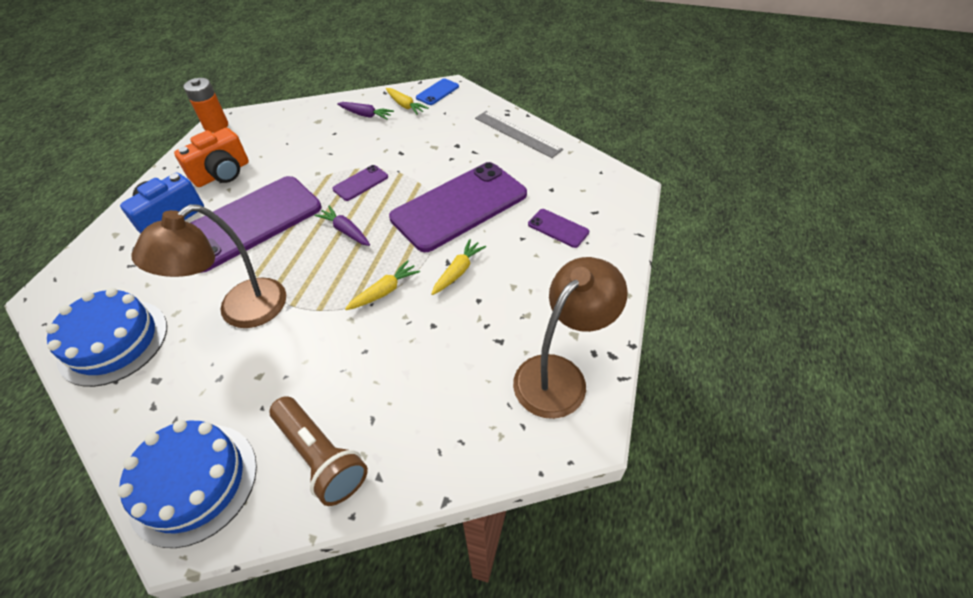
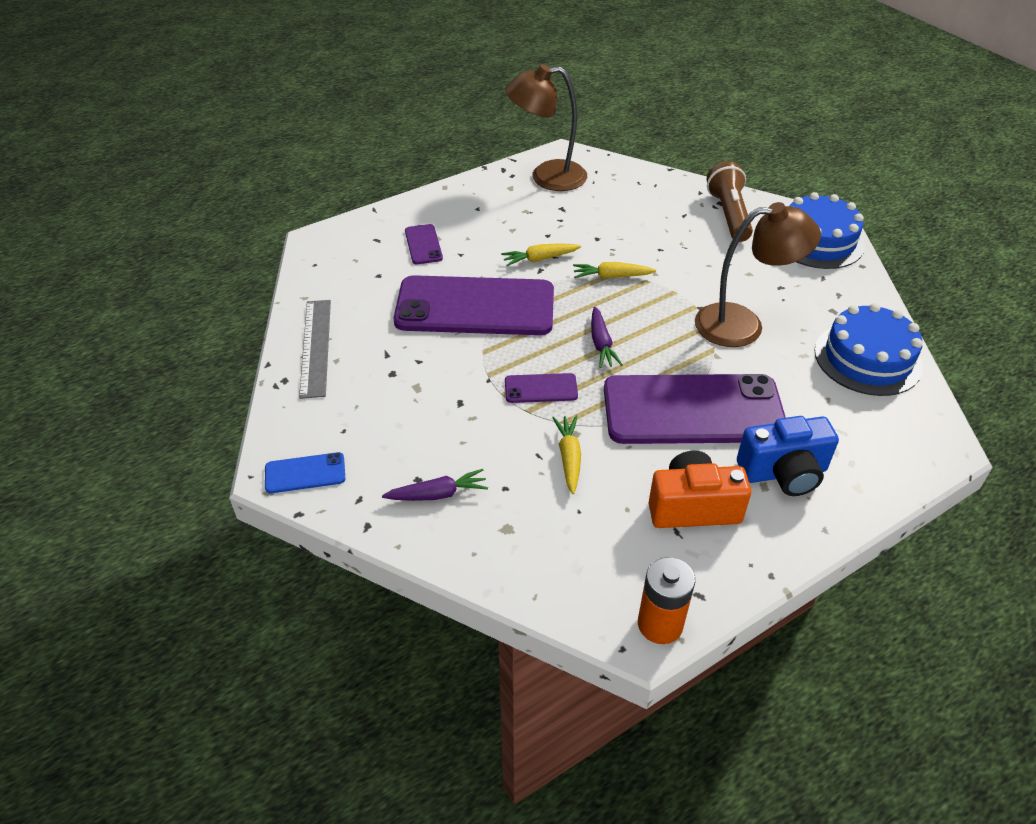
camera: 140 degrees left, 5 degrees down
purple carrot [337,102,394,120] -> purple carrot turned 105 degrees clockwise [382,469,488,501]
yellow carrot [386,88,429,115] -> yellow carrot moved to [552,416,581,494]

